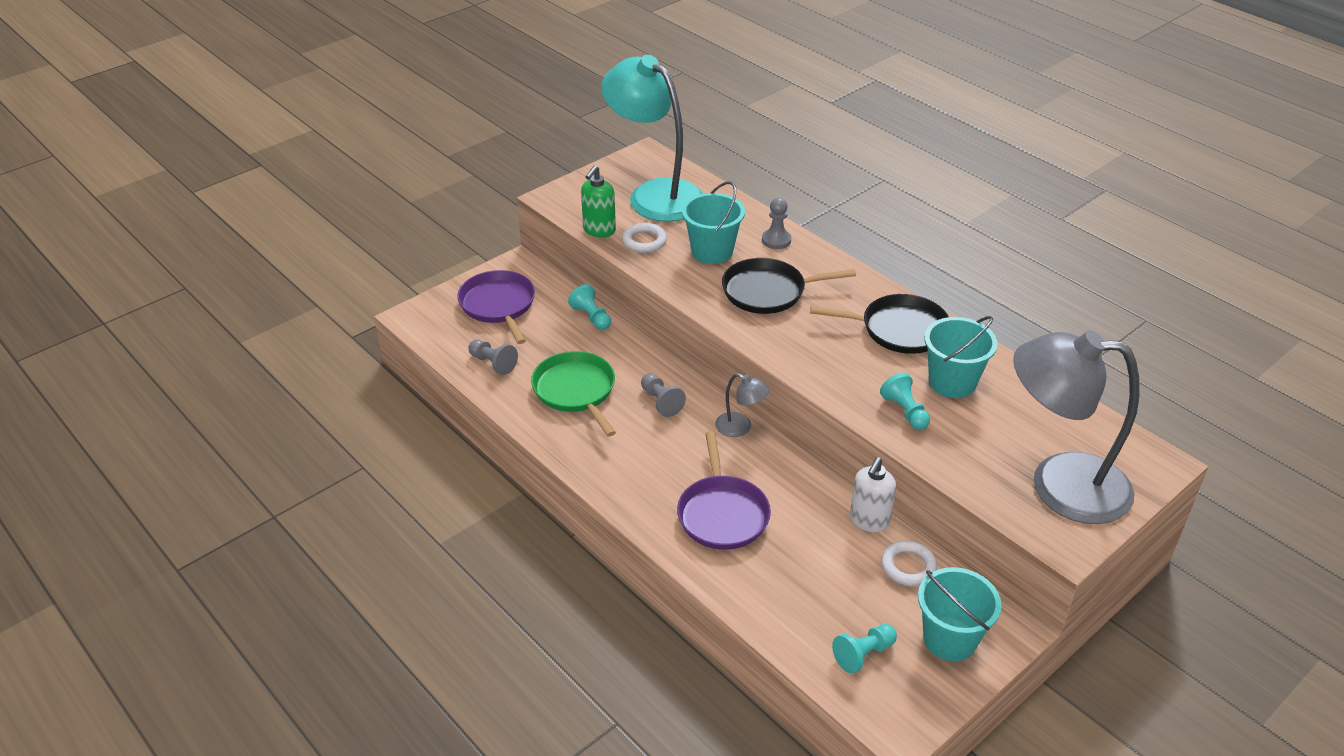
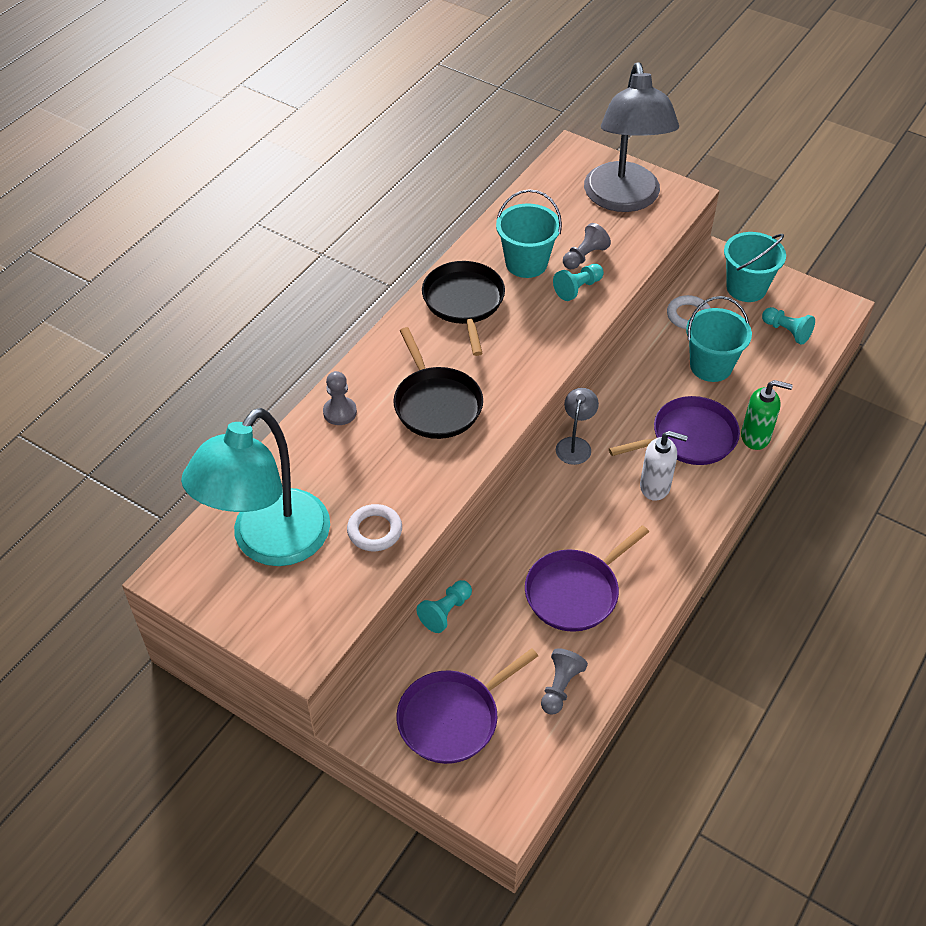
camera: 105 degrees left, 10 degrees up
green pan [531,351,616,437] -> purple pan [525,525,649,632]
green soap dispenser [581,165,616,237] -> green soap dispenser moved to [741,380,793,450]
grey pawn [641,374,686,417] -> grey pawn moved to [563,223,611,269]
turquoise bucket [682,181,745,264] -> turquoise bucket moved to [686,296,752,382]
white soap dispenser [850,457,896,532] -> white soap dispenser moved to [640,431,688,501]

